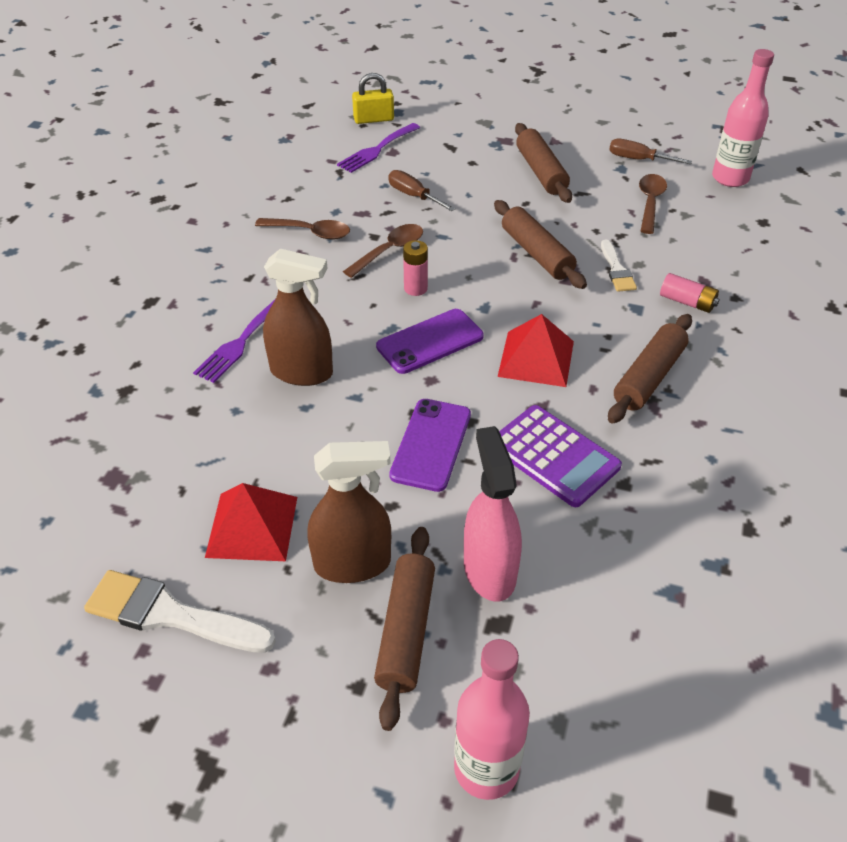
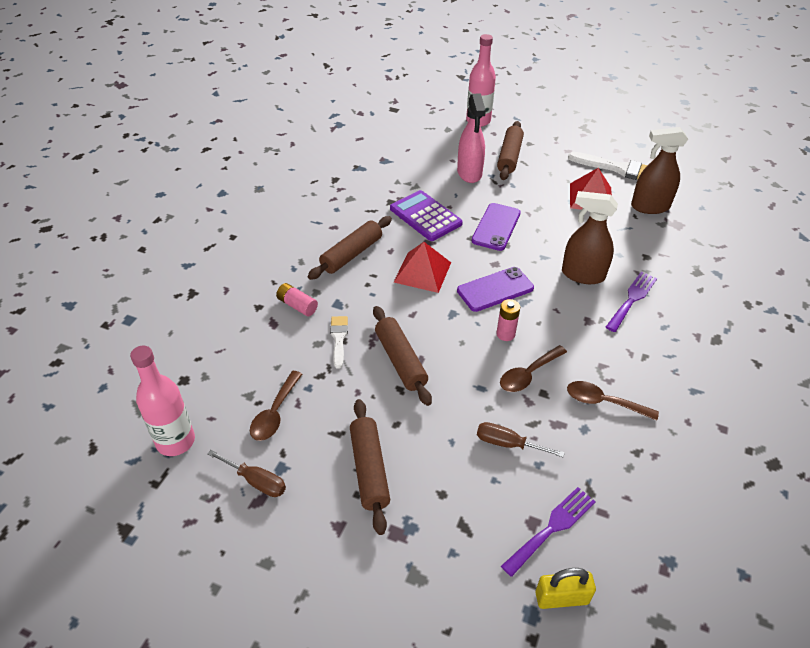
camera: 175 degrees left, 0 degrees up
brown spray bottle [307,441,391,583] -> brown spray bottle moved to [631,127,688,214]
brown screwdriver [388,170,456,211] -> brown screwdriver turned 150 degrees clockwise [477,422,565,457]

